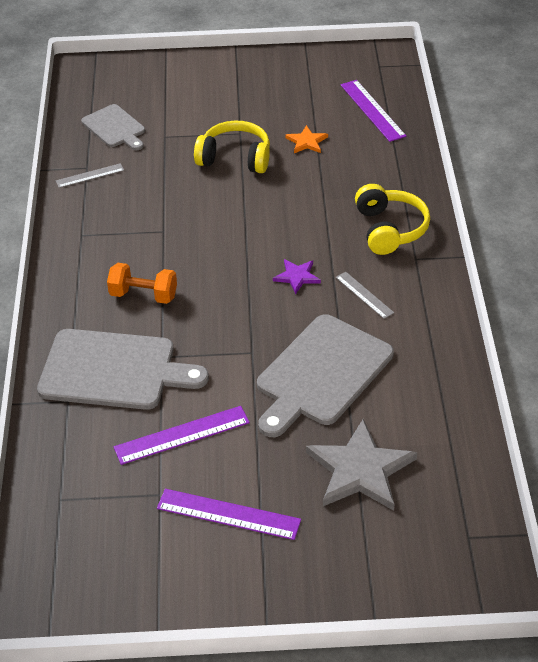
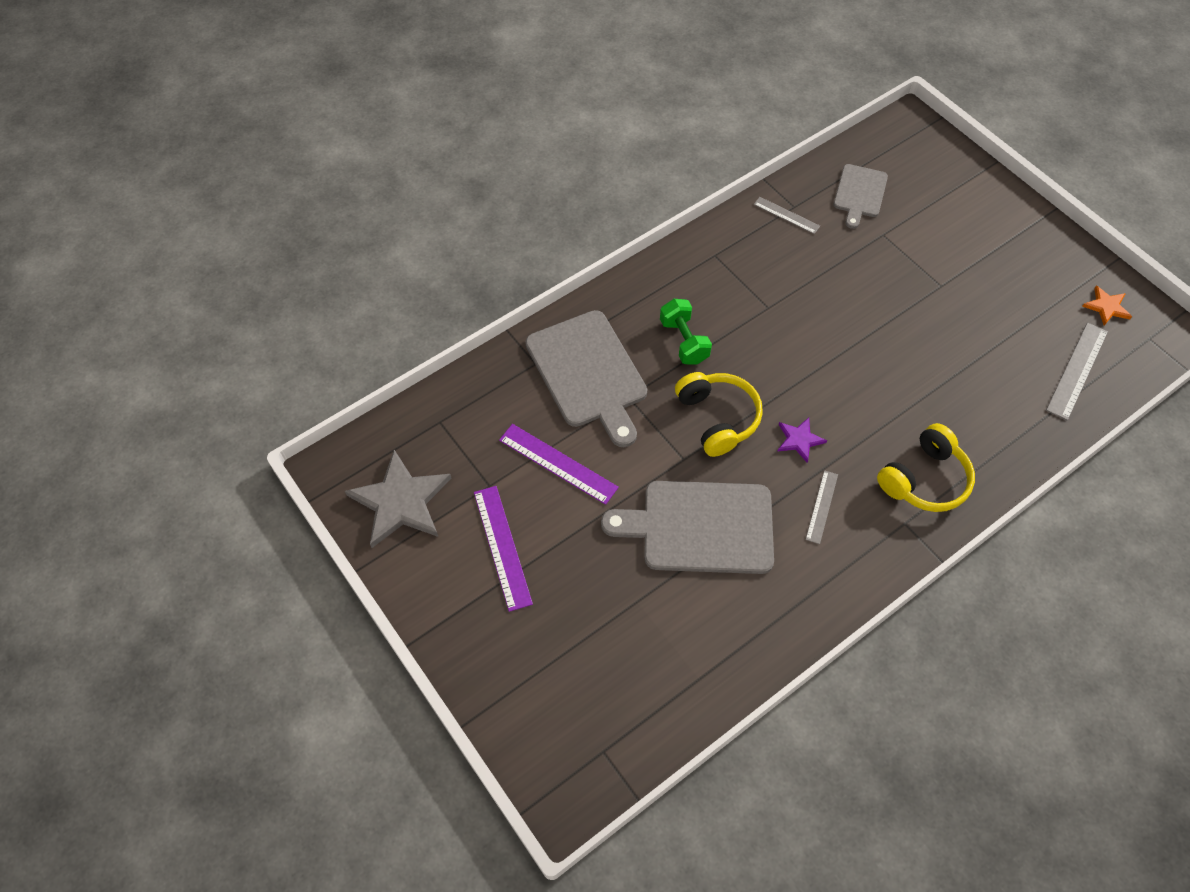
camera: 55 degrees right, 15 degrees up
orange dumbbell [107,263,177,304] -> green dumbbell [660,299,712,365]
yellow headphones [194,121,270,173] -> yellow headphones moved to [675,372,763,457]
orange star [285,125,328,153] -> orange star moved to [1082,285,1132,325]
grey star [306,419,417,511] -> grey star moved to [345,450,452,548]
purple ruler [341,80,406,142] -> grey ruler [1046,322,1108,421]

